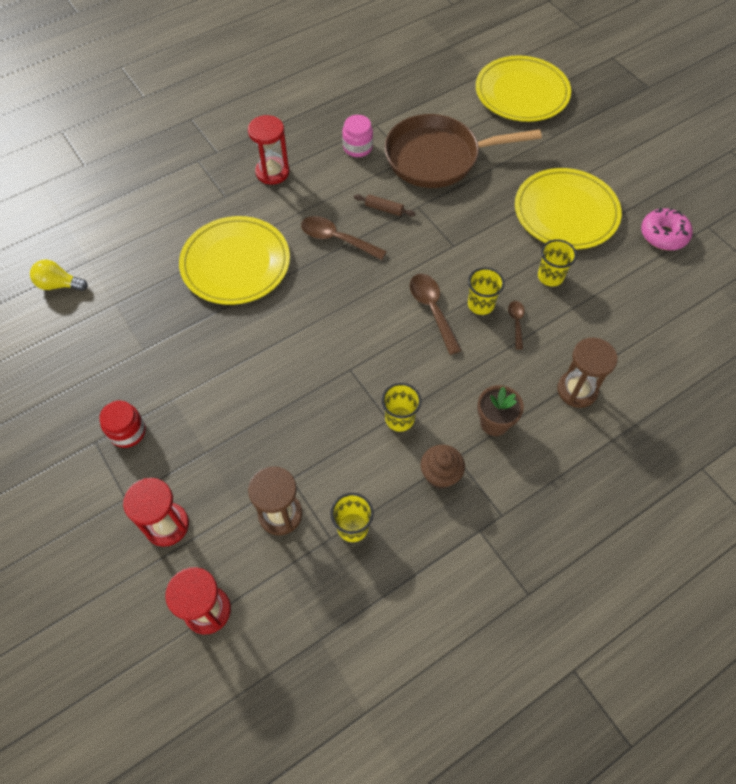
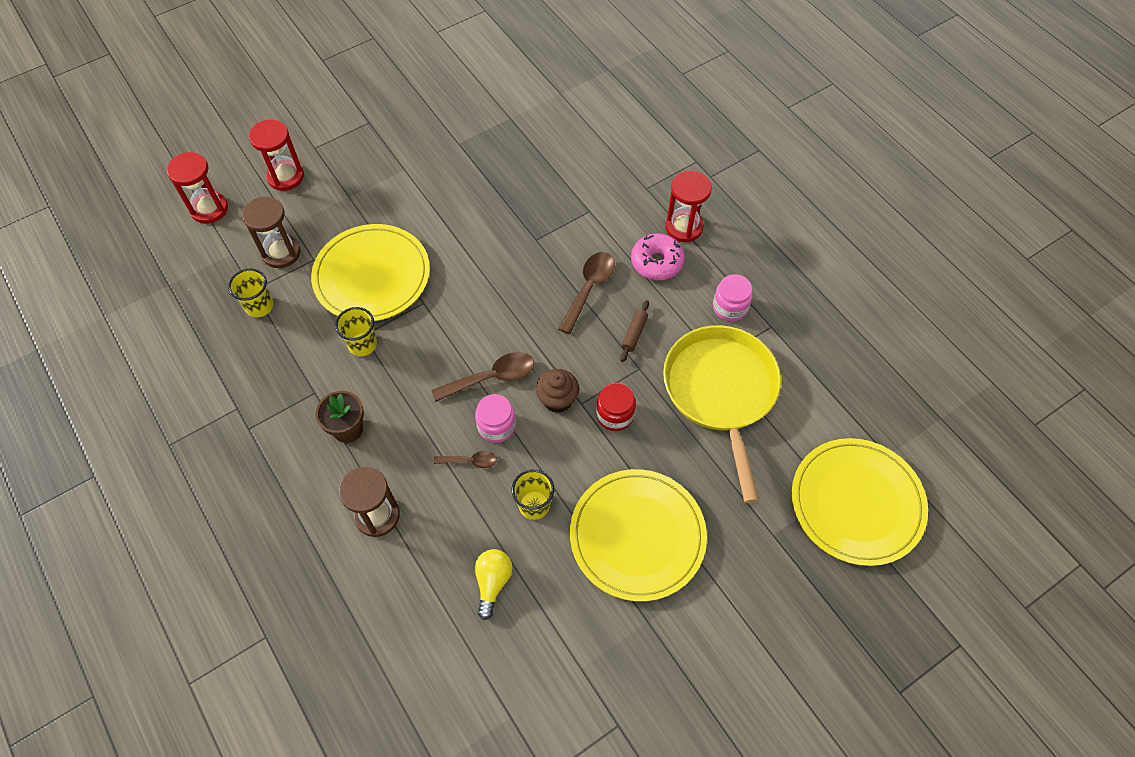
camera: 90 degrees right, 0 degrees up
yellow light bulb [30,260,88,291] -> yellow light bulb moved to [475,549,512,620]
red jar [99,401,146,448] -> red jar moved to [596,383,636,431]
yellow plate [179,216,290,305] -> yellow plate moved to [311,224,430,321]
brown pan [385,114,542,188] -> yellow pan [663,325,781,503]
brown cupcake [421,445,465,489] -> brown cupcake moved to [536,369,579,413]
yellow cup [468,267,505,315] -> pink jar [475,394,516,443]
pink donut [641,208,693,250] -> pink donut moved to [631,233,685,280]

